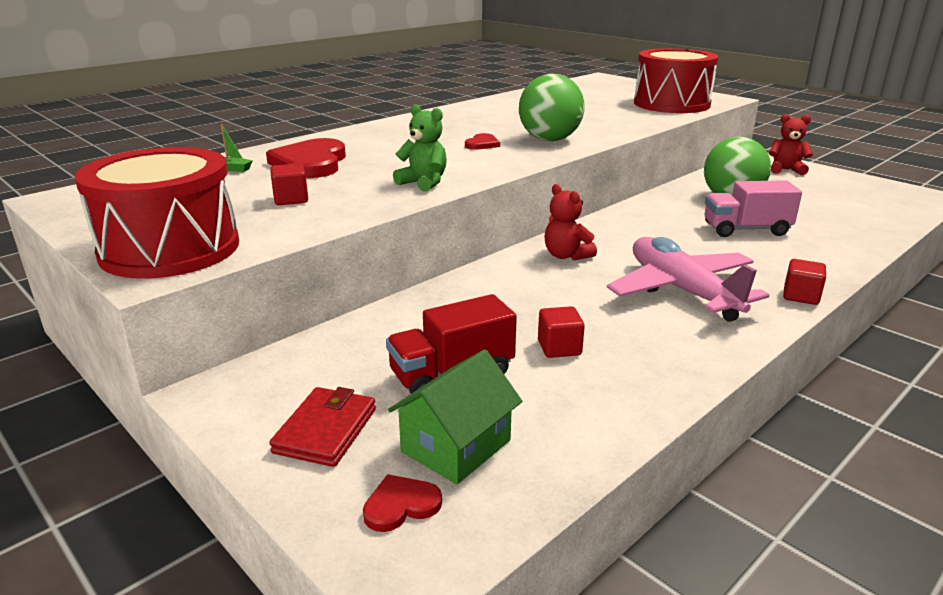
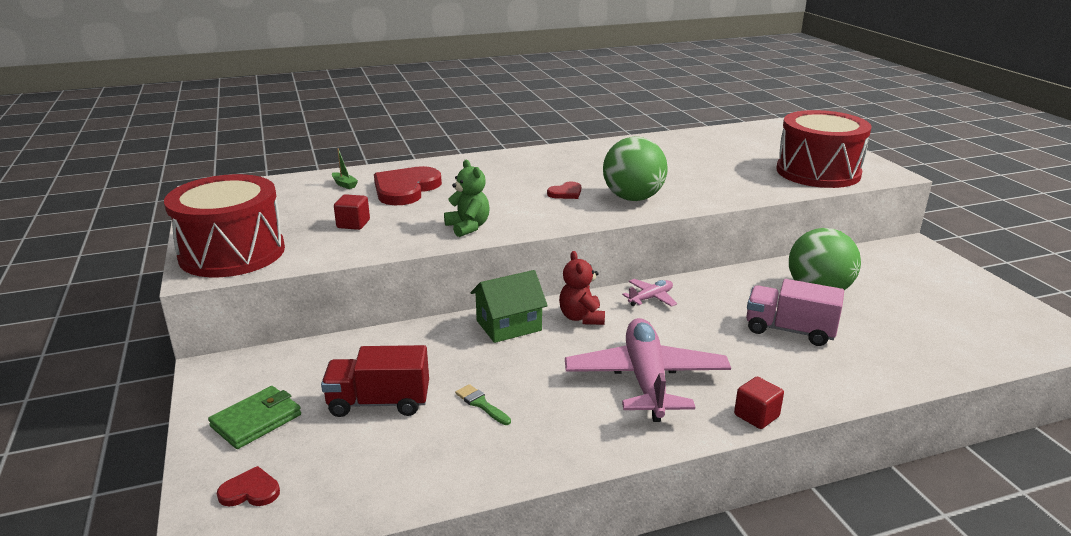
camera: 25 degrees right, 0 degrees up
red wallet [269,387,376,467] -> green wallet [208,386,301,449]
green house [388,349,522,484] -> green house moved to [471,270,548,343]
red cube [538,306,585,358] -> green brush [455,384,511,425]
red teddy bear [769,114,813,175] -> none
none -> pink plane [622,279,677,307]

